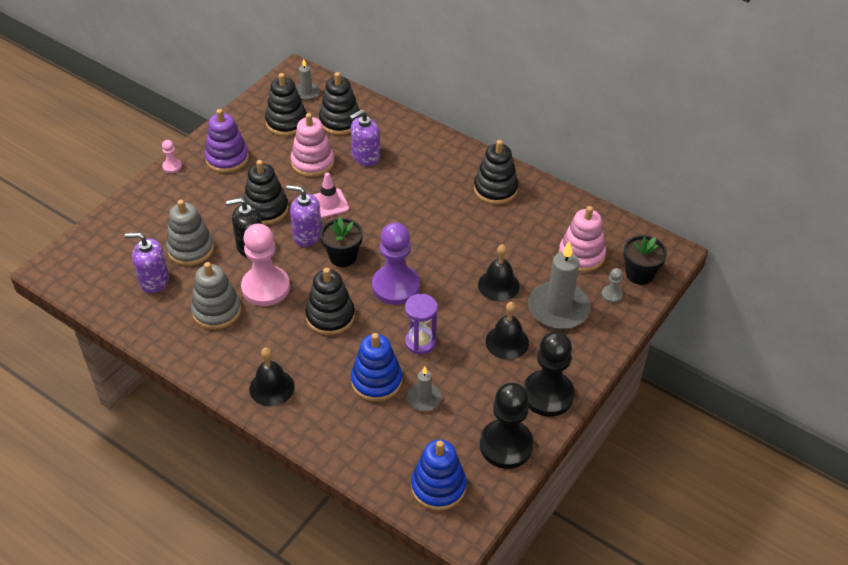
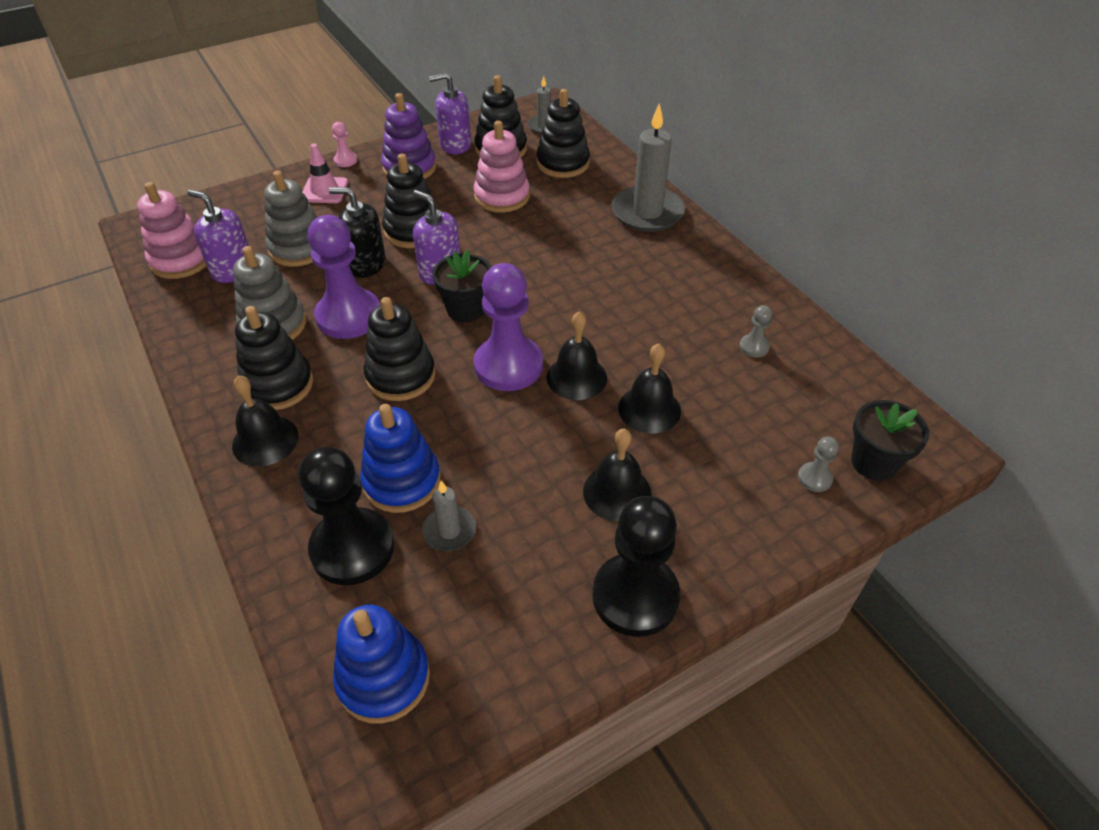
camera: 25 degrees right, 0 degrees up
pink pawn [241,224,290,306] -> purple pawn [307,215,380,339]
pink traffic cone [313,172,349,218] -> pink traffic cone moved to [302,144,348,203]
purple soap dispenser [350,110,380,167] -> purple soap dispenser moved to [429,73,471,154]
purple hourglass [405,294,437,354] -> none
black stacking toy [474,140,518,205] -> black stacking toy moved to [235,306,313,410]
black pawn [480,383,534,469] -> black pawn moved to [298,447,394,585]
grey candle [528,241,591,329] -> grey candle moved to [611,104,685,232]
pink stacking toy [559,206,606,272] -> pink stacking toy moved to [137,182,207,279]
none -> black bell [547,311,607,400]
none -> grey pawn [740,305,772,357]

